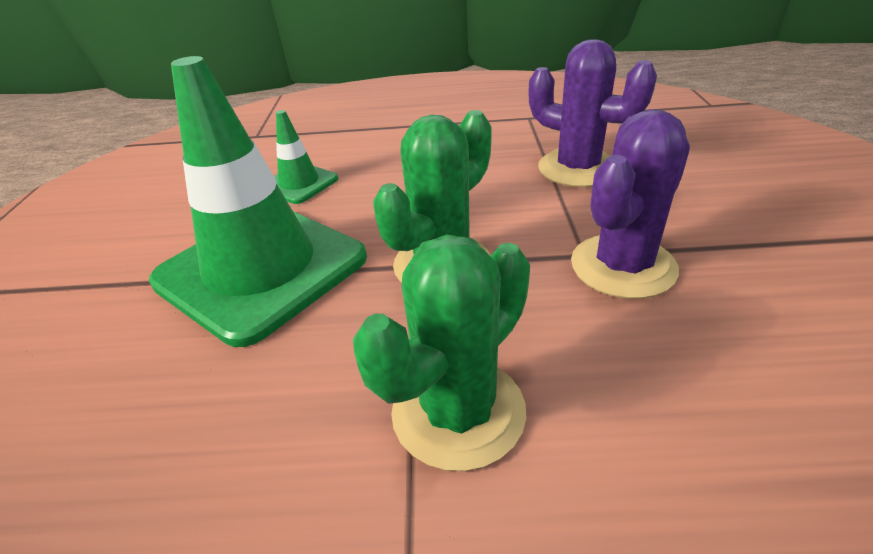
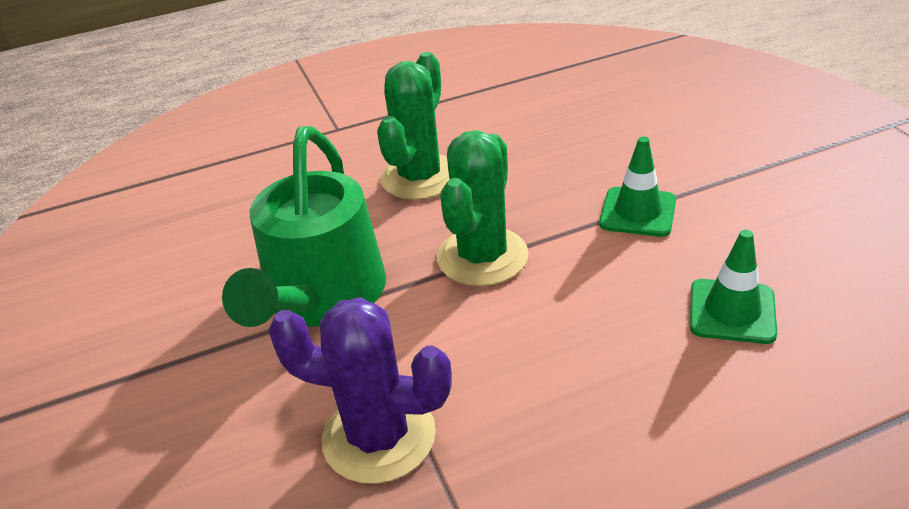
camera: 160 degrees right, 0 degrees up
green traffic cone [149,56,367,347] -> green traffic cone [599,137,676,237], size x0.46
purple cactus [571,109,690,299] -> green watering can [222,126,386,327]

